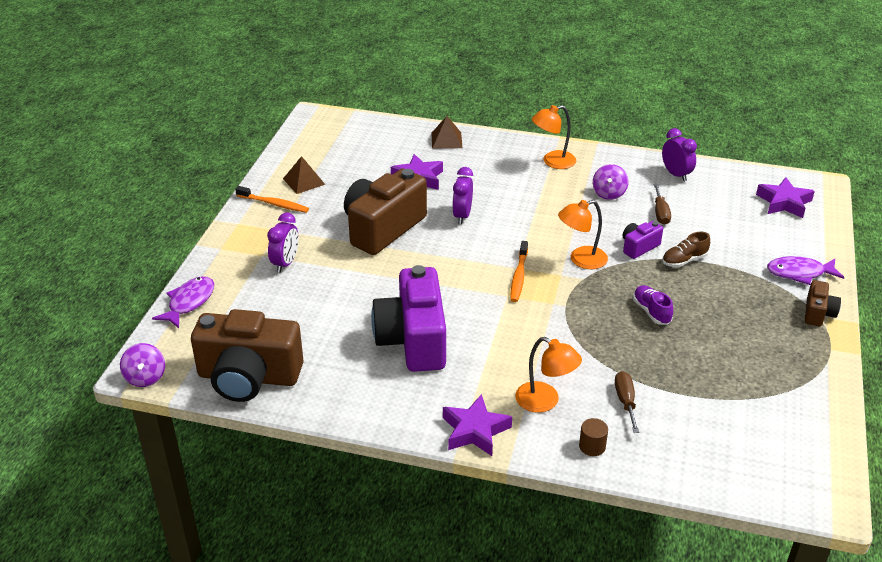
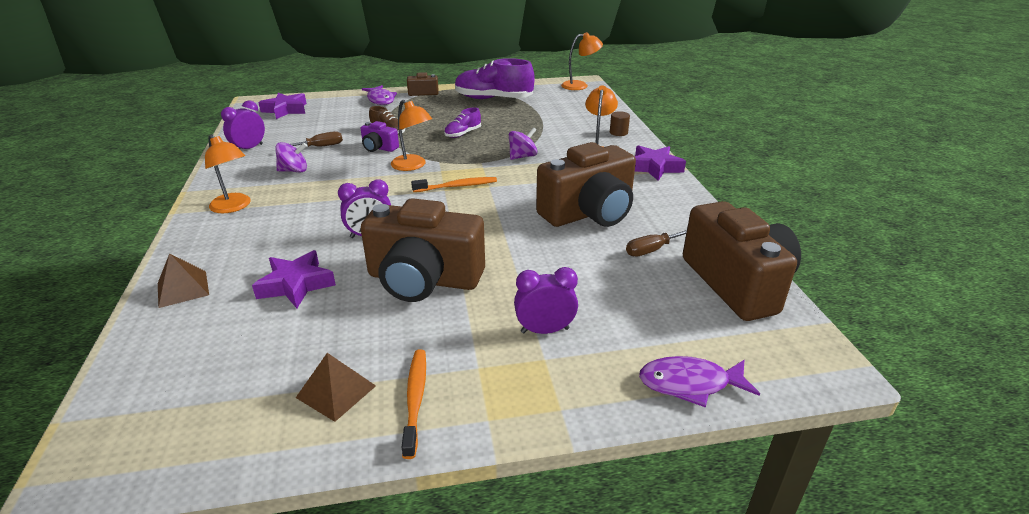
camera: 115 degrees left, 5 degrees down
purple spinning top [120,343,165,387] -> purple spinning top moved to [509,127,537,160]
purple camera [371,265,446,372] -> brown camera [536,142,636,227]
brown screwdriver [615,371,639,433] -> brown screwdriver moved to [626,230,687,257]
none -> purple shoe [455,58,535,99]
none -> orange lamp [561,32,603,90]

